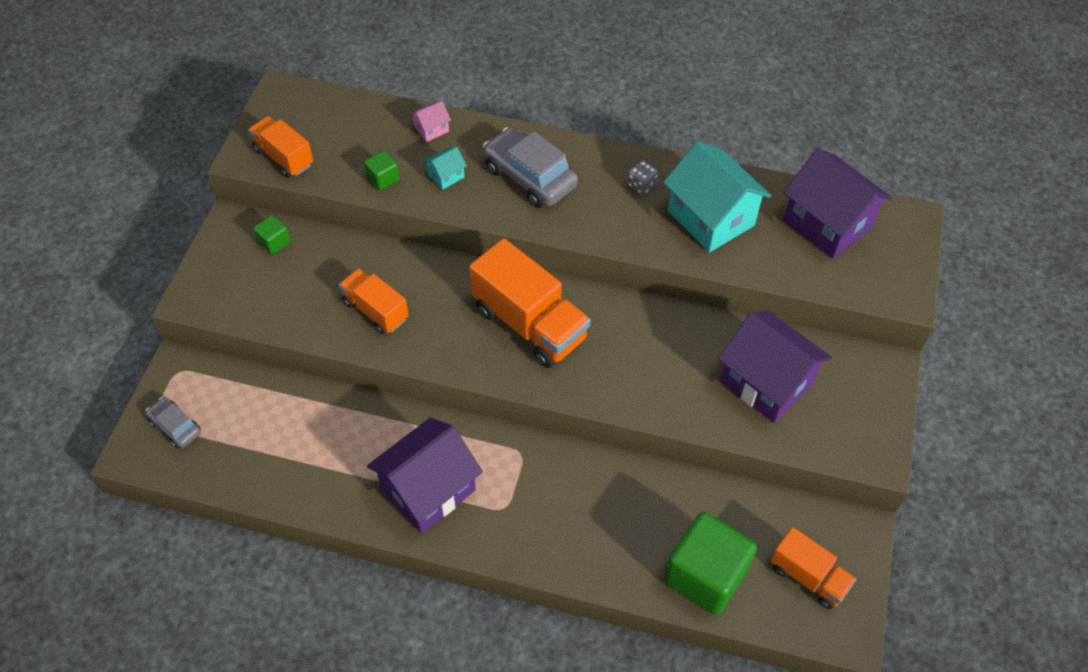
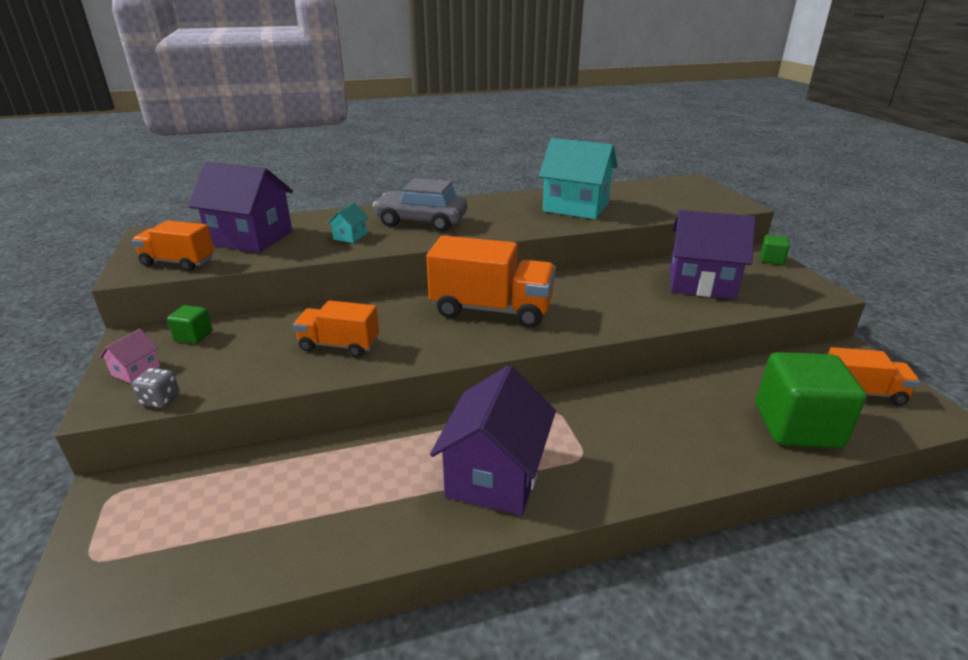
camera: 30 degrees left, 25 degrees down
grey car [146,397,201,448] -> none
green cube [364,151,400,191] -> green cube moved to [760,235,790,265]
pink house [410,101,451,142] -> pink house moved to [99,329,160,384]
grey dice [628,160,658,195] -> grey dice moved to [132,368,180,408]
purple house [783,149,892,259] -> purple house moved to [188,162,293,252]

